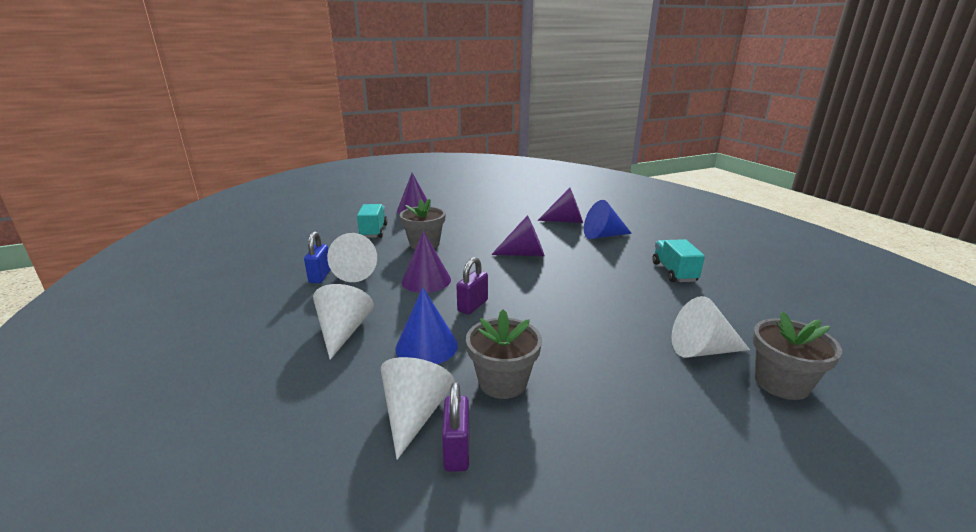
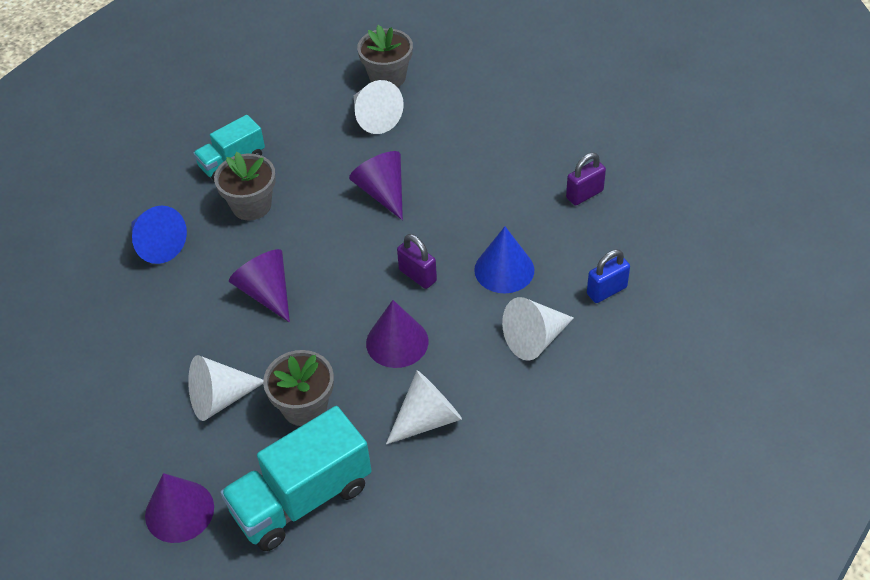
camera: 120 degrees left, 25 degrees up
blue padlock [304,232,331,283] -> blue padlock moved to [587,250,630,303]
turquoise truck [357,204,388,238] -> turquoise truck [220,406,371,551], size x1.67
white cone [381,357,455,460] -> white cone moved to [188,355,263,421]
purple padlock [456,257,488,315] -> purple padlock turned 45 degrees clockwise [397,234,437,289]
grey flower pot [466,309,542,399] -> grey flower pot moved to [214,152,276,220]
purple cone [537,188,583,223] -> purple cone moved to [349,151,403,220]

